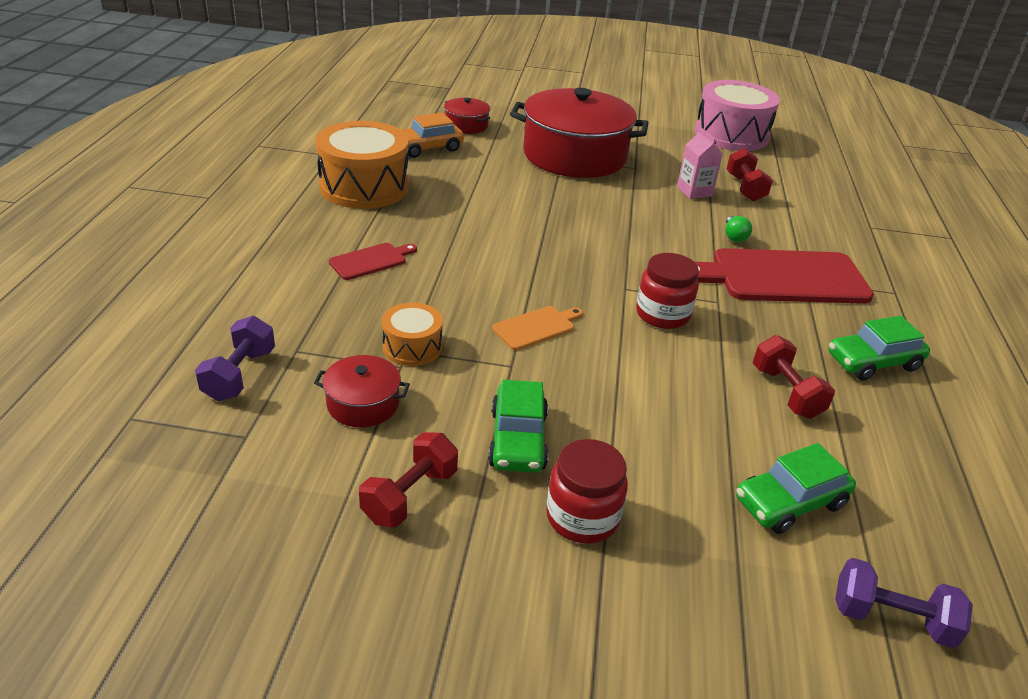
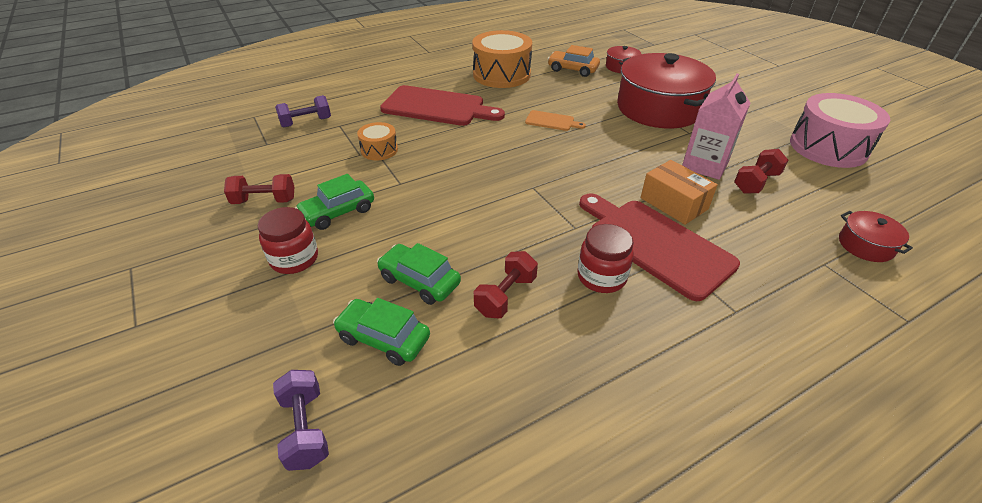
camera: 55 degrees right, 5 degrees up
red pot [314,355,410,427] -> red pot moved to [839,211,913,262]
red cutting board [329,243,417,280] -> red cutting board [380,85,505,126], size x2.16
orange cutting board [492,306,583,350] -> orange cutting board moved to [525,110,586,131]
red jar [636,253,699,329] -> red jar moved to [577,224,634,293]
pink carton [677,127,723,199] -> pink carton [682,74,750,180], size x1.60
green light bulb [725,216,752,242] -> orange box [641,160,718,225]
green car [828,316,930,380] -> green car moved to [377,243,461,305]

